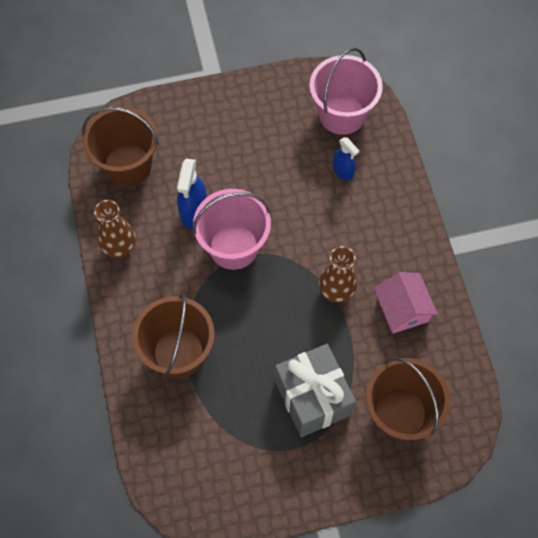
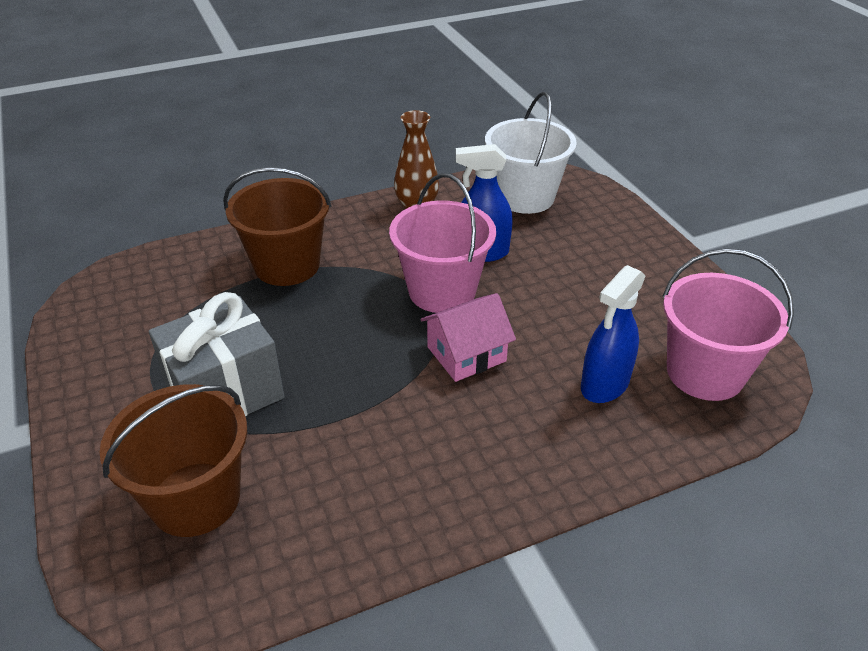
camera: 80 degrees right, 25 degrees down
brown bucket [82,106,159,187] -> white bucket [485,92,577,214]
brown vase [319,246,358,303] -> none
blue spray bottle [333,137,359,180] -> blue spray bottle [581,265,646,403], size x1.57
pink house [374,272,438,334] -> pink house moved to [420,293,516,382]

